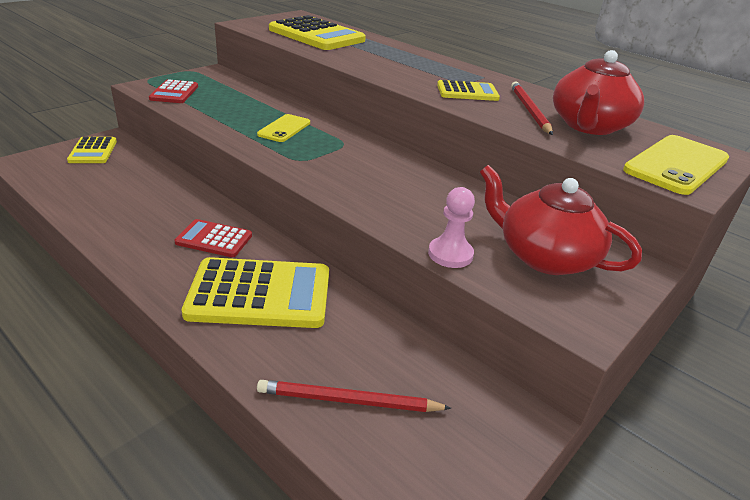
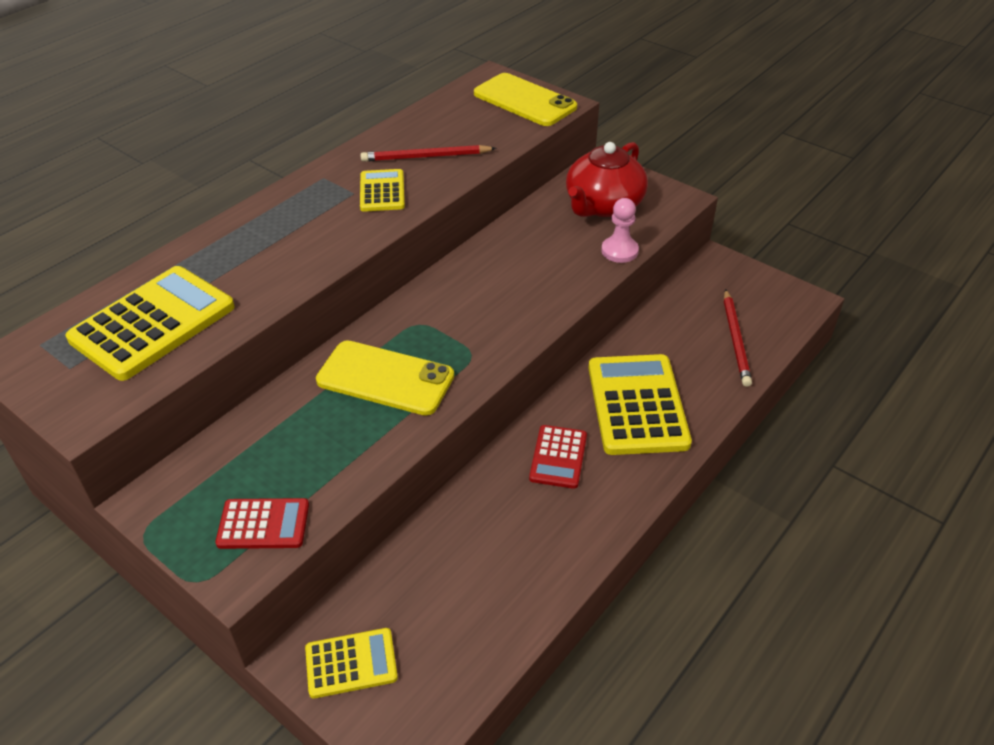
camera: 90 degrees left, 10 degrees up
yellow phone [257,114,310,142] -> yellow phone [316,340,454,415], size x1.66
red teapot [553,50,644,135] -> none

